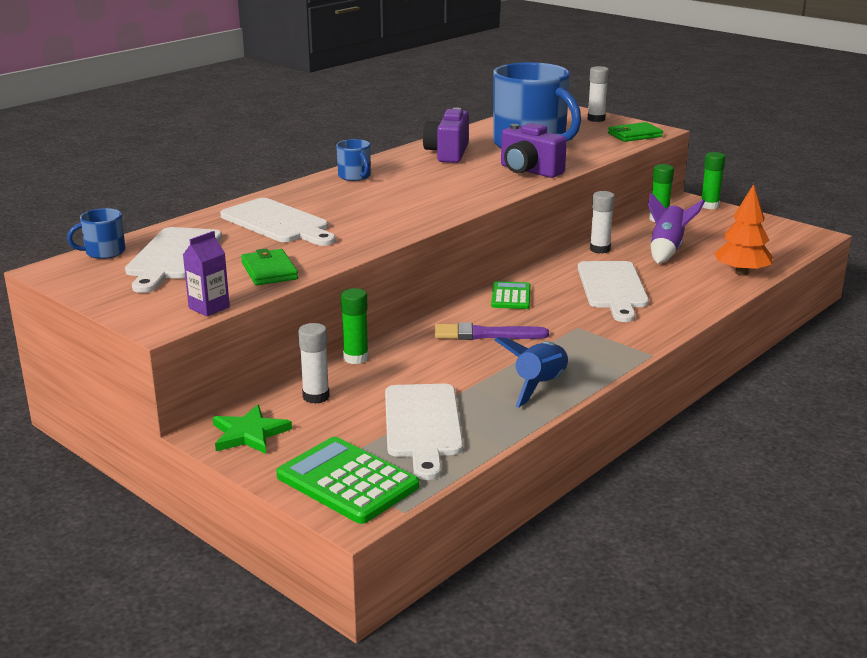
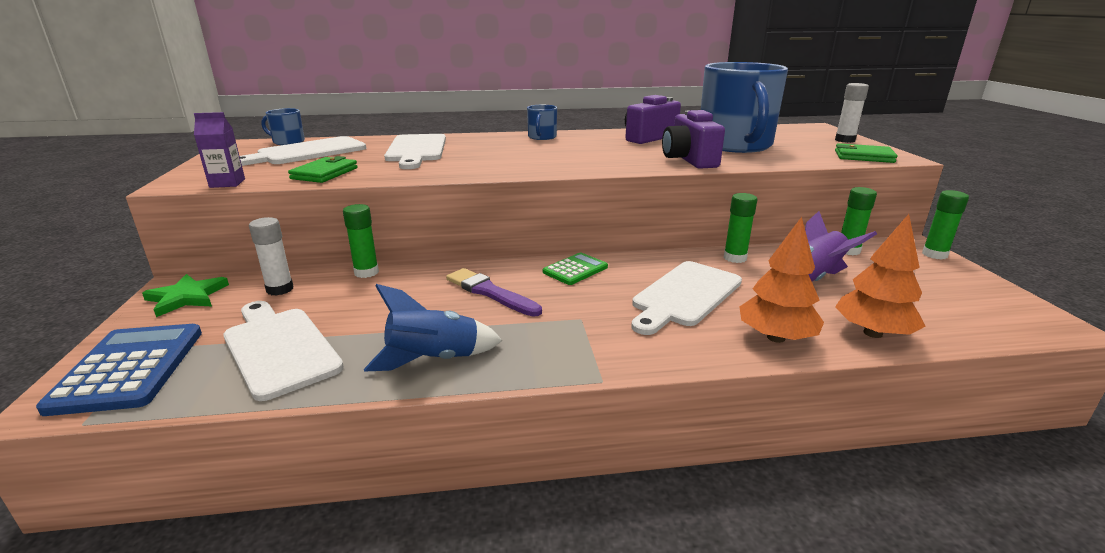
camera: 40 degrees right, 0 degrees up
green calculator [276,437,419,524] -> blue calculator [36,324,202,416]
white cutting board [385,384,463,480] -> white cutting board turned 105 degrees clockwise [223,301,344,401]
white glue stick [590,191,615,254] -> green glue stick [724,193,757,263]
none -> orange tree [740,217,824,343]

